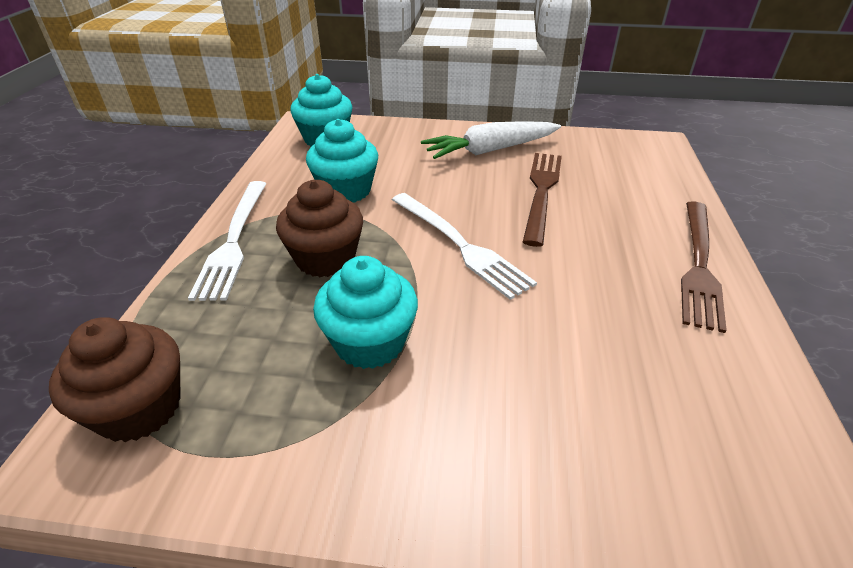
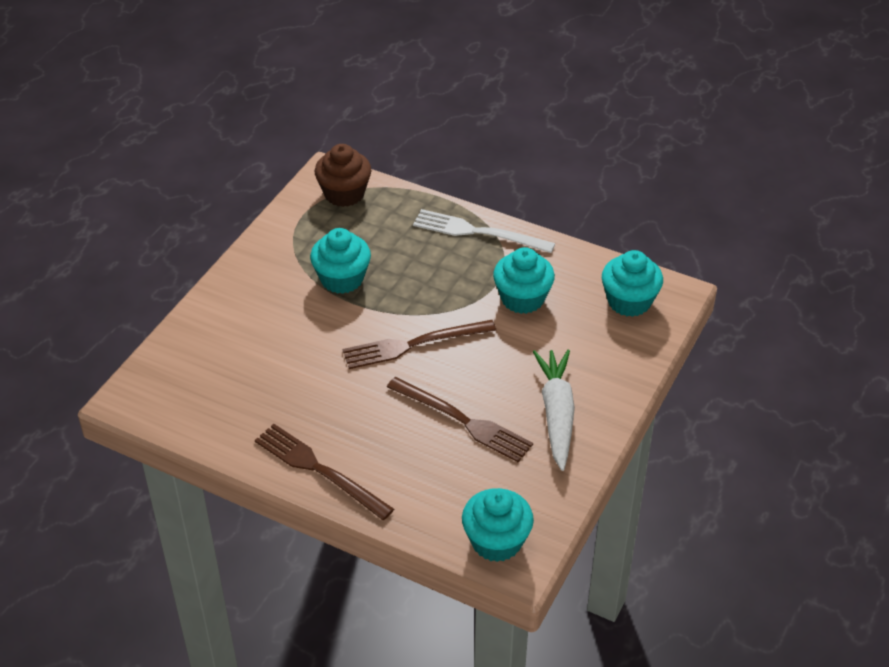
camera: 110 degrees right, 5 degrees up
brown cupcake [276,180,363,277] -> none
white fork [392,193,537,300] -> brown fork [343,320,497,369]
none -> turquoise cupcake [462,488,534,562]

